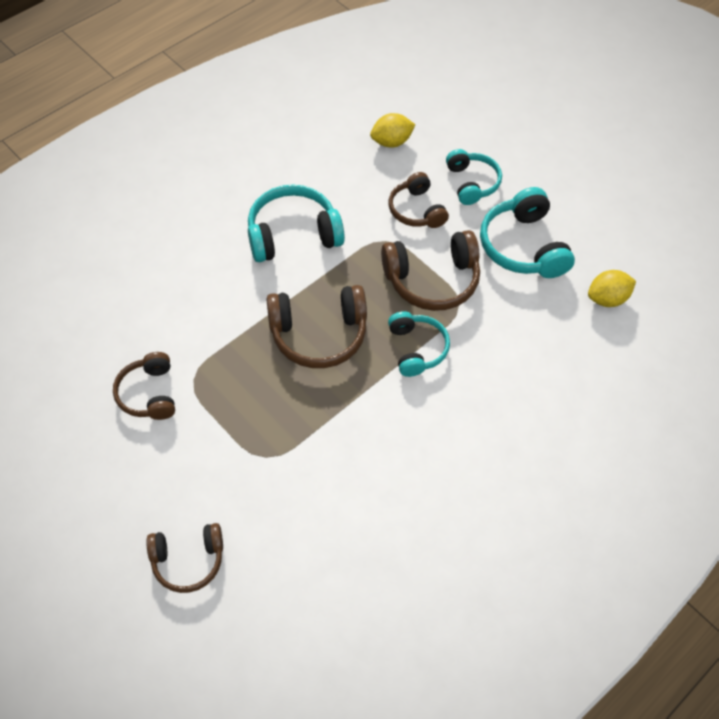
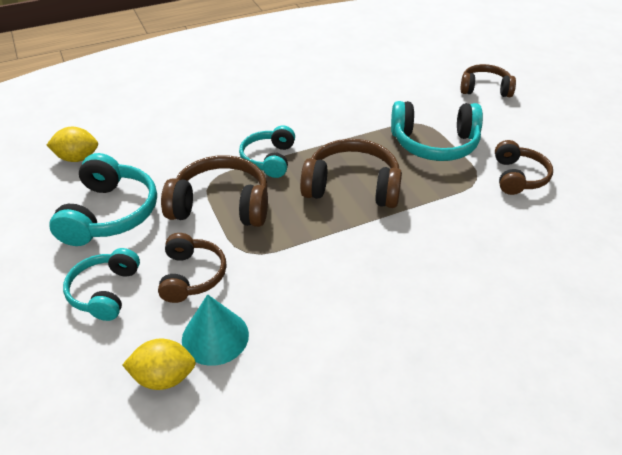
camera: 160 degrees left, 15 degrees down
turquoise headphones [248,185,345,262] -> turquoise headphones moved to [391,101,483,161]
none -> turquoise cone [182,294,249,366]

